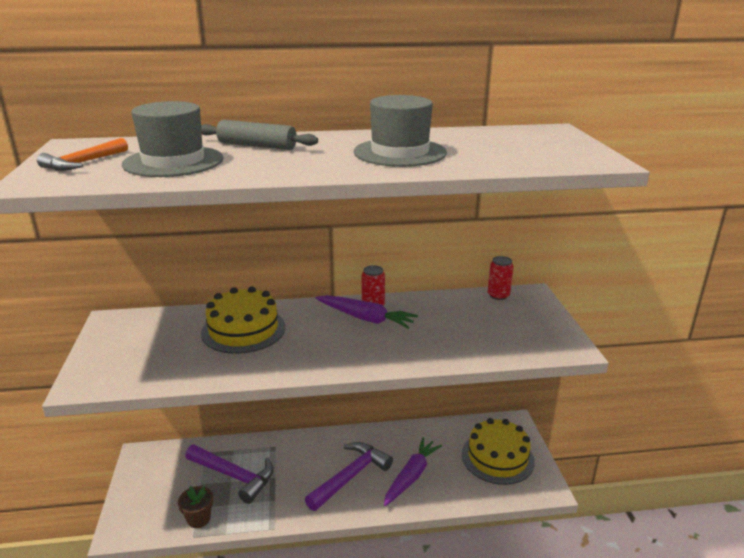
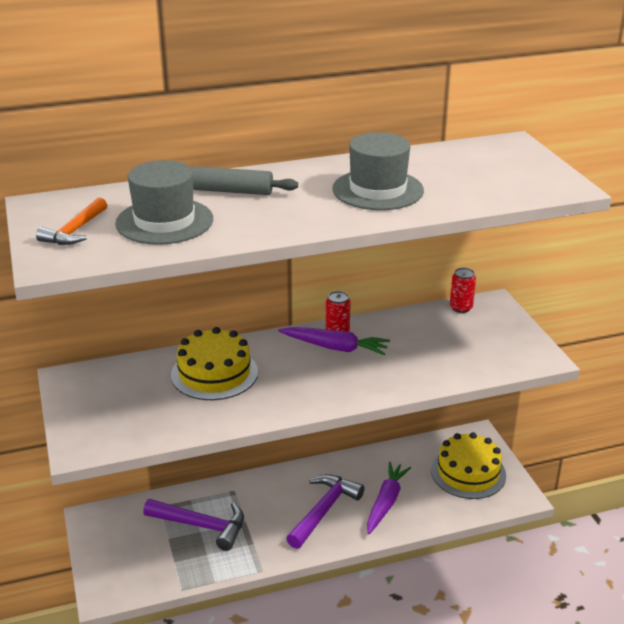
camera: 10 degrees left, 5 degrees up
brown flower pot [178,486,213,528] -> none

